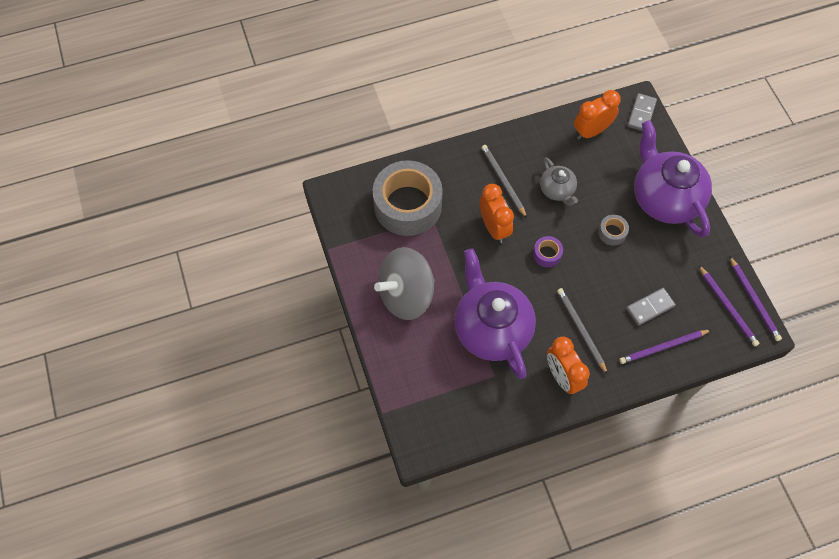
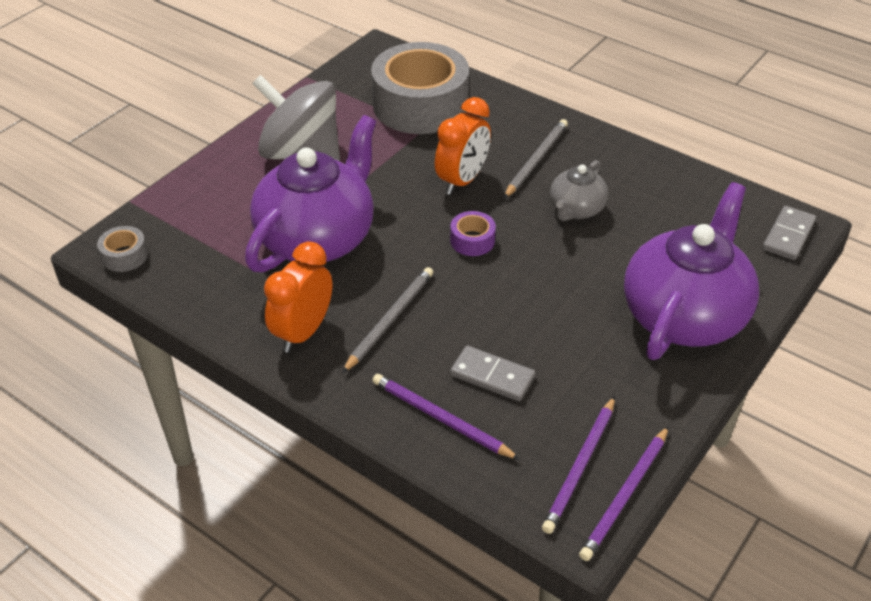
camera: 55 degrees right, 20 degrees down
orange clock [574,90,621,140] -> none
grey tape [598,215,629,246] -> grey tape moved to [97,226,148,272]
grey domino [627,93,657,131] -> grey domino turned 45 degrees counterclockwise [763,206,816,260]

